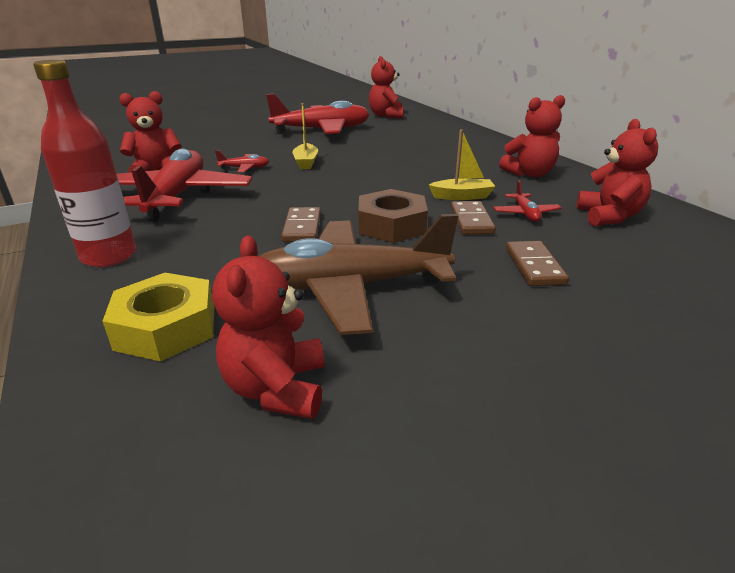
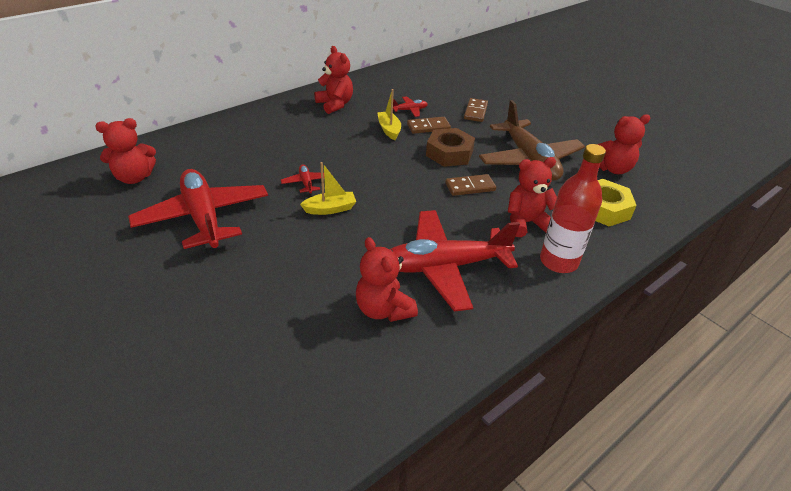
camera: 105 degrees left, 10 degrees up
red plane [215,150,269,172] -> red plane moved to [281,164,324,195]
brown domino [506,241,569,286] -> brown domino turned 60 degrees counterclockwise [464,98,488,122]
red teddy bear [576,119,658,226] -> red teddy bear moved to [508,157,557,237]

